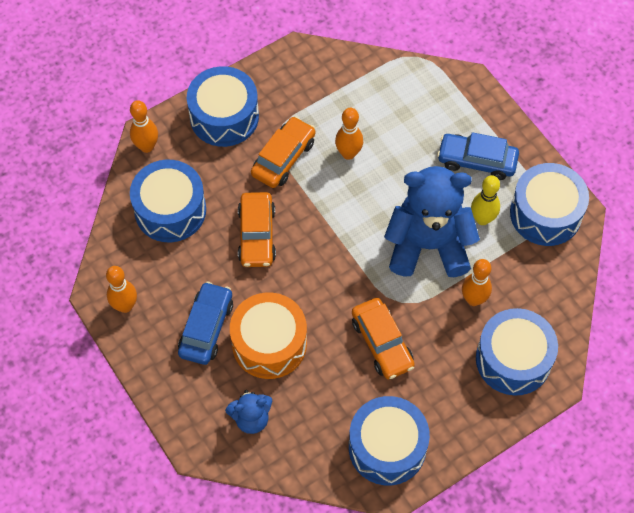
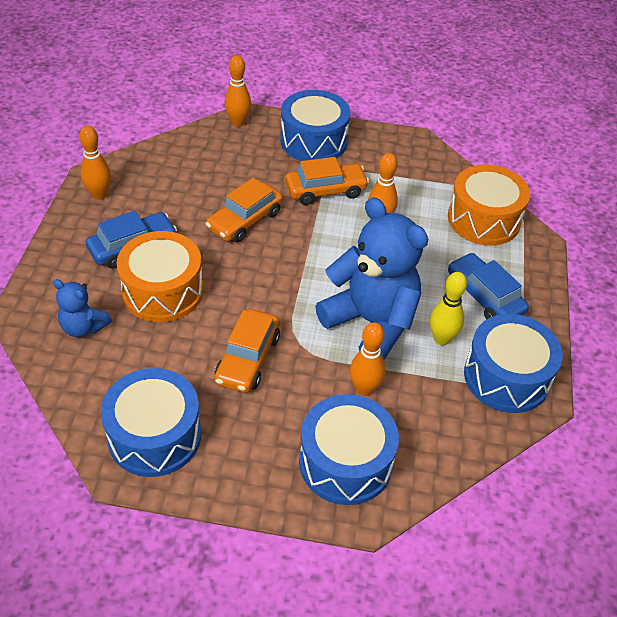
camera: 40 degrees right, 15 degrees down
blue drum [130,160,206,242] -> none
none -> orange drum [448,165,530,245]

